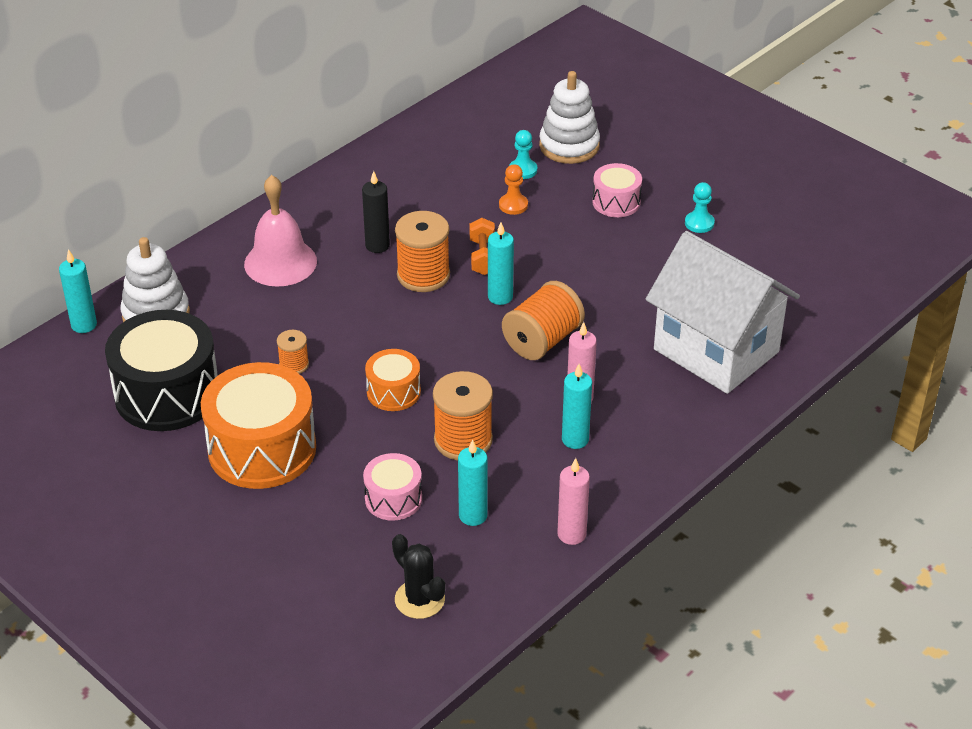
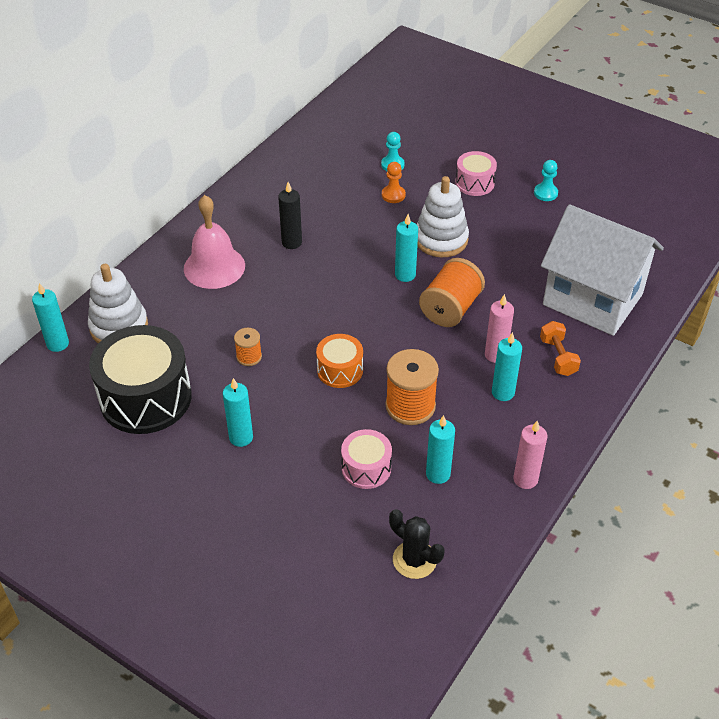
camera: 10 degrees left, 5 degrees up
orange drum [201,362,316,489] -> turquoise candle [223,378,253,447]
orange spool [395,211,450,292] -> none
orange dumbbell [469,218,495,275] -> orange dumbbell moved to [540,321,581,376]
white stacking toy [539,71,600,164] -> white stacking toy moved to [417,176,469,257]

